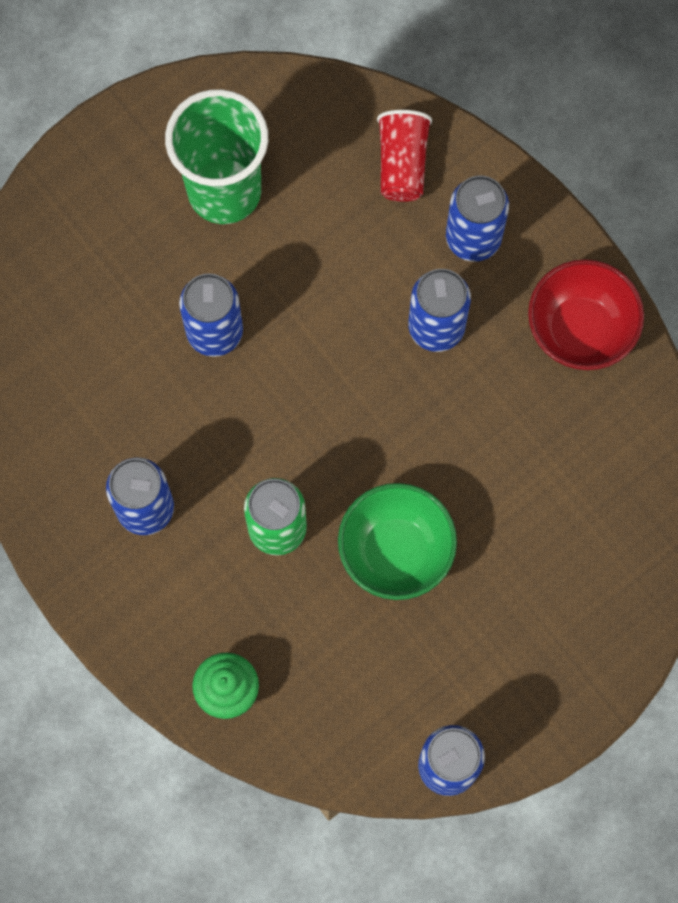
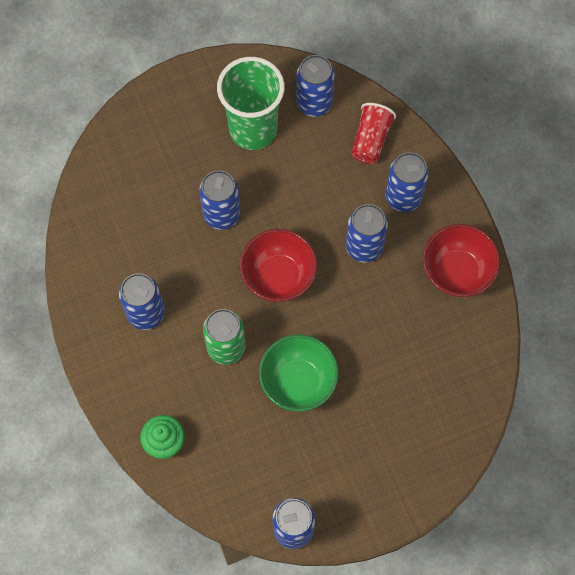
camera: 15 degrees right, 5 degrees down
none -> red bowl [240,229,317,302]
none -> blue can [296,55,335,117]

